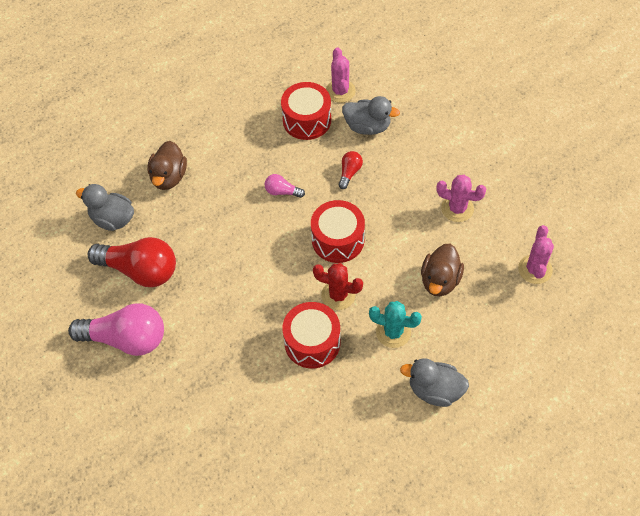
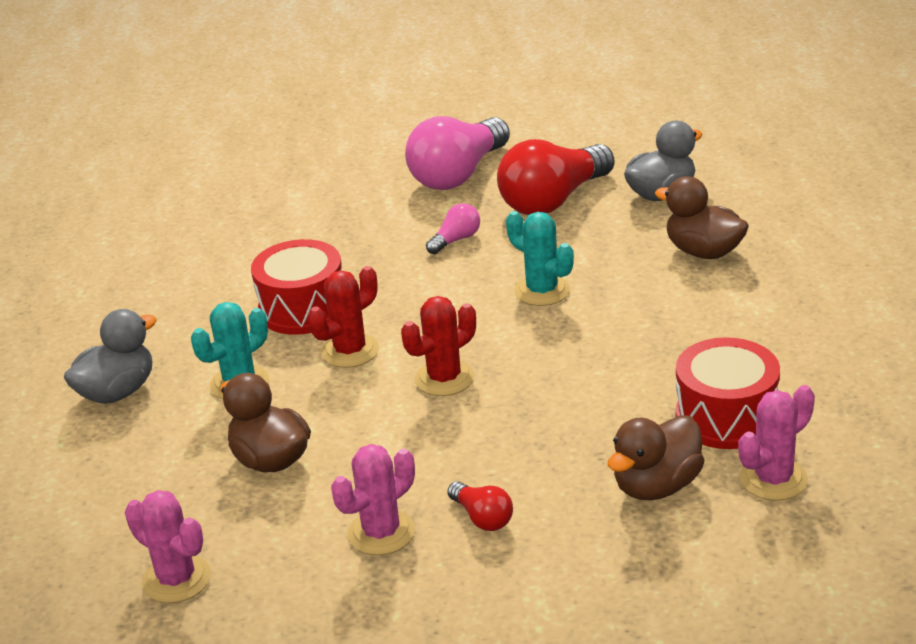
camera: 120 degrees right, 25 degrees down
pink light bulb [265,174,305,198] -> pink light bulb moved to [426,203,480,254]
red drum [311,200,365,263] -> red cactus [401,296,476,396]
pink cactus [326,47,356,103] -> pink cactus turned 60 degrees counterclockwise [738,385,815,501]
red light bulb [338,151,363,189] -> red light bulb moved to [447,481,513,531]
grey duck [342,96,400,135] -> brown duck [608,415,705,500]
none -> turquoise cactus [506,211,574,306]

